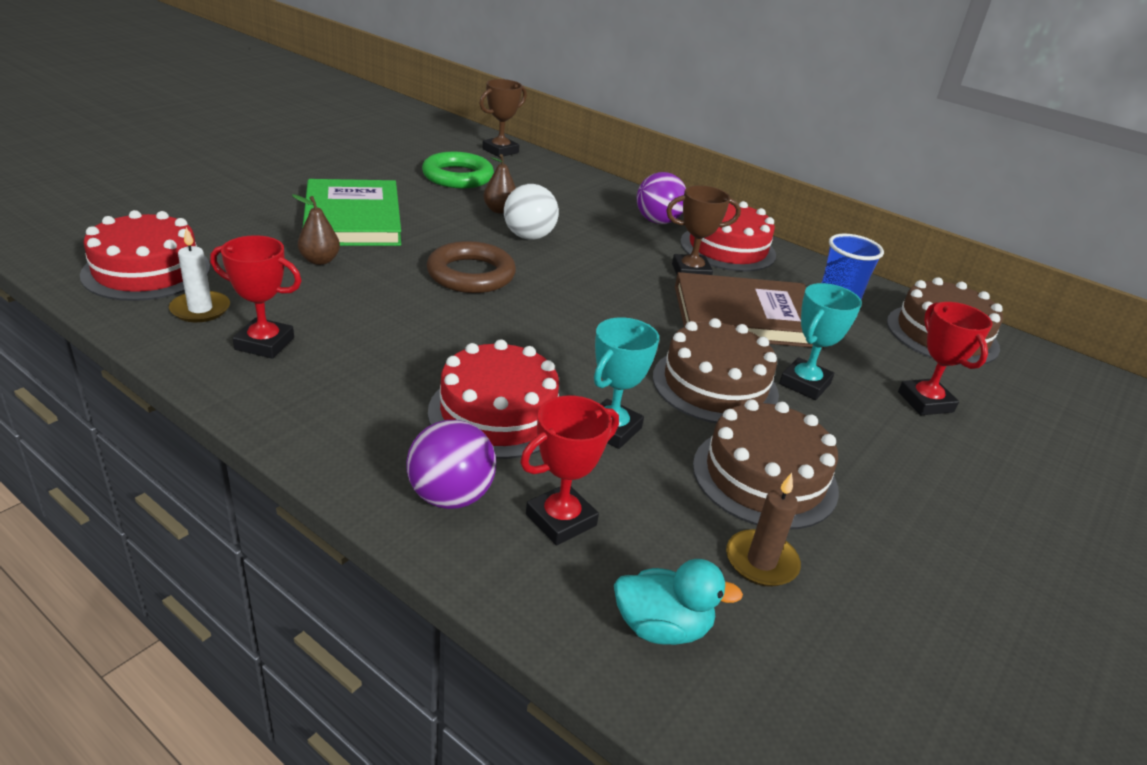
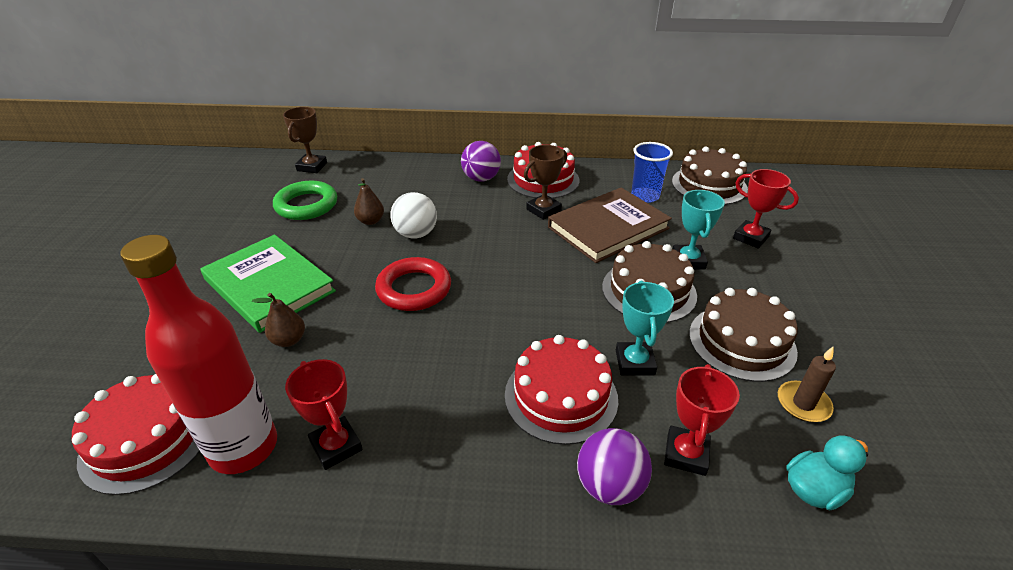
camera: 30 degrees left, 5 degrees up
white candle [169,227,230,322] -> red bottle [120,235,277,474]
red trophy [210,235,302,359] -> red trophy turned 75 degrees clockwise [285,359,363,470]
brown ring [427,241,516,293] -> red ring [375,257,451,311]

